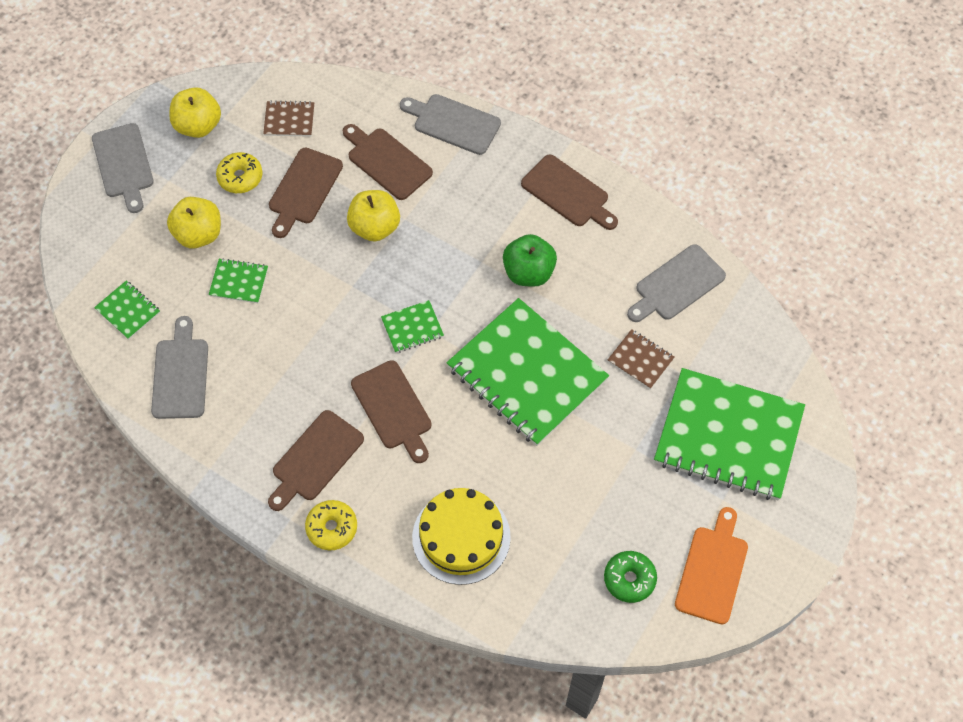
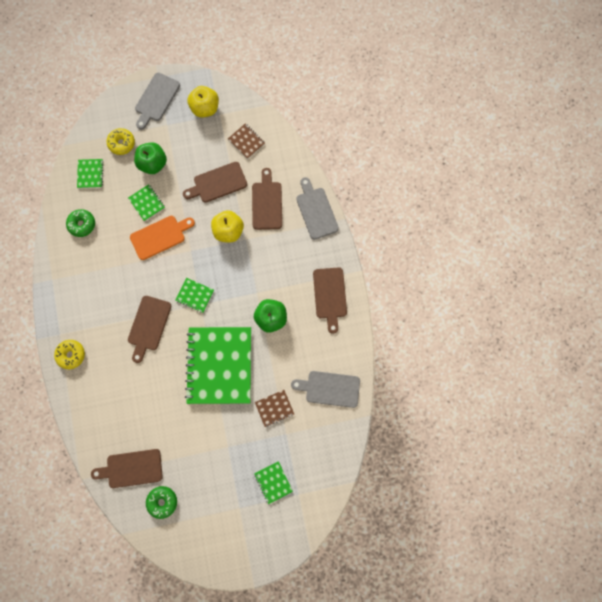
camera: 45 degrees right, 15 degrees up
grey cutting board [151,316,208,419] -> green donut [66,209,95,237]
yellow apple [167,197,221,248] -> green apple [134,142,167,174]
yellow donut [216,152,263,193] -> yellow donut moved to [107,128,135,155]
brown cutting board [268,410,364,511] -> brown cutting board moved to [91,449,163,488]
yellow cake [412,488,511,585] -> none
brown notebook [608,329,675,389] -> brown notebook turned 75 degrees clockwise [255,390,294,427]
green notebook [654,368,805,500] -> green notebook [254,461,293,504], size x0.42
orange cutting board [675,507,748,624] -> orange cutting board moved to [130,216,195,260]

